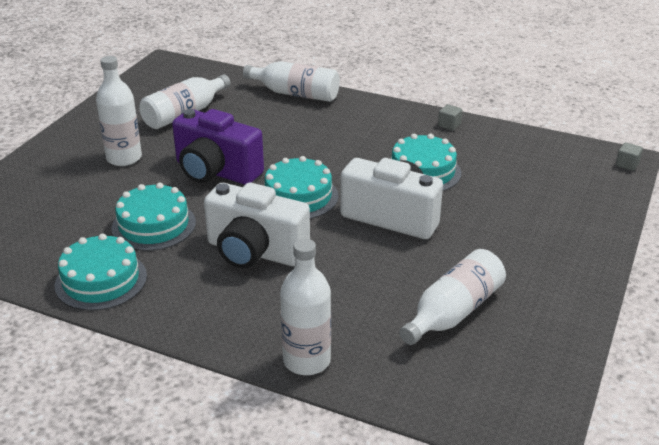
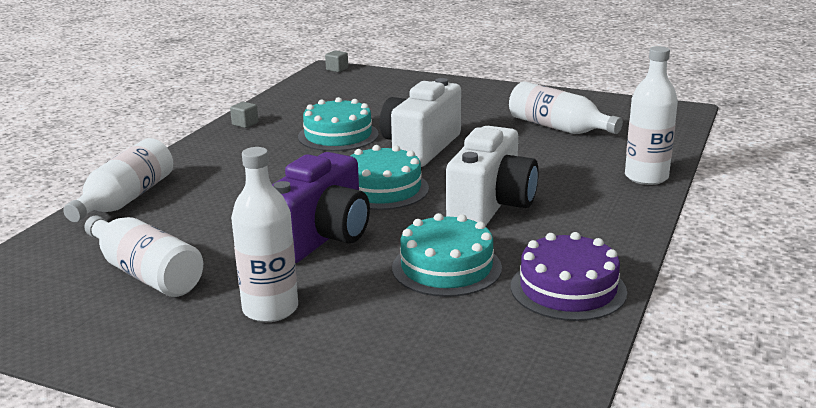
camera: 90 degrees left, 10 degrees down
turquoise cake [55,233,147,311] -> purple cake [511,232,627,321]

